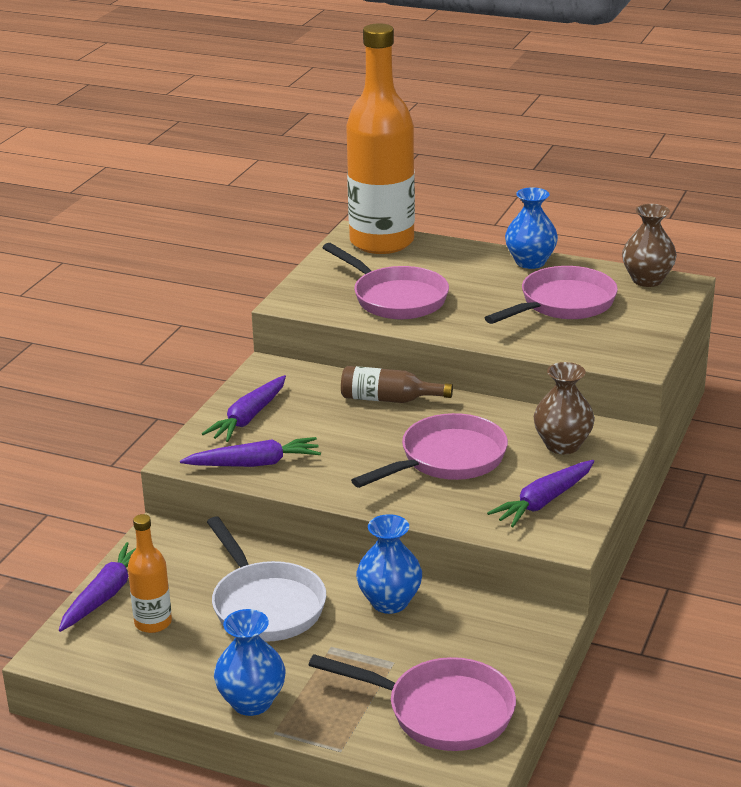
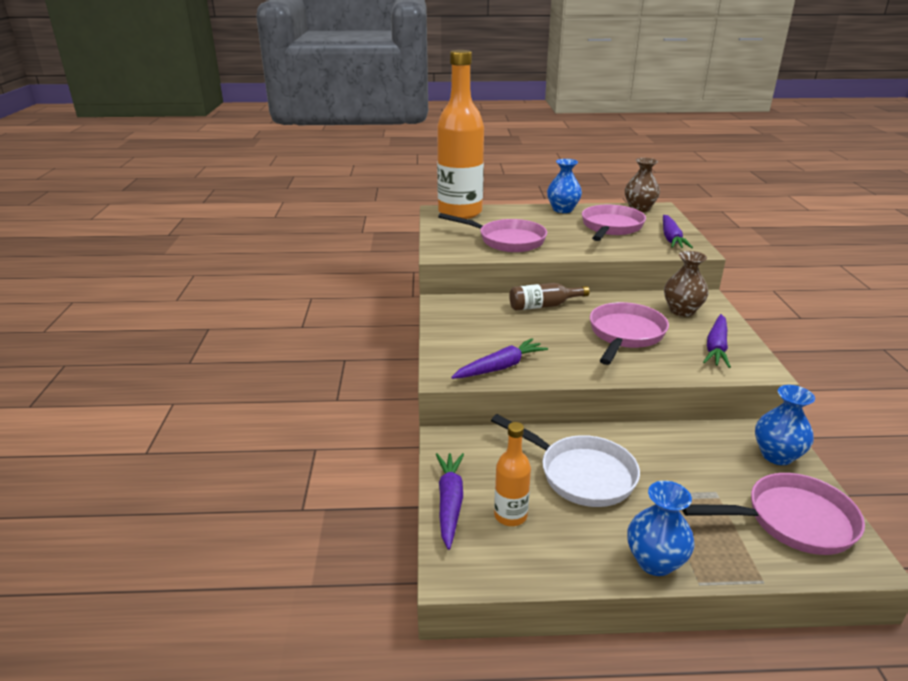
camera: 25 degrees left, 0 degrees up
purple carrot [202,375,286,442] -> purple carrot moved to [663,215,693,248]
blue vase [356,514,422,614] -> blue vase moved to [755,385,815,465]

